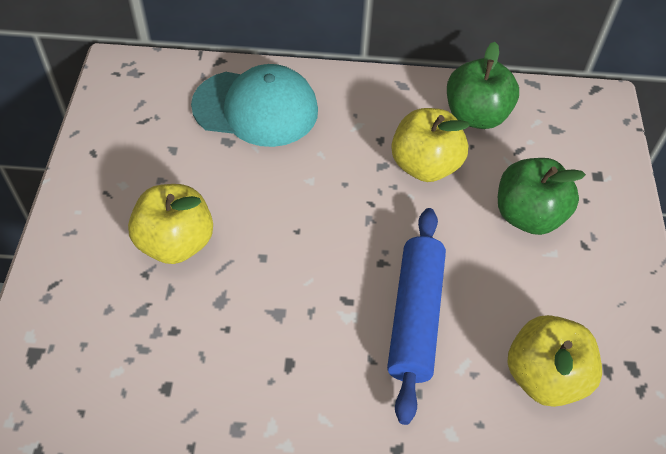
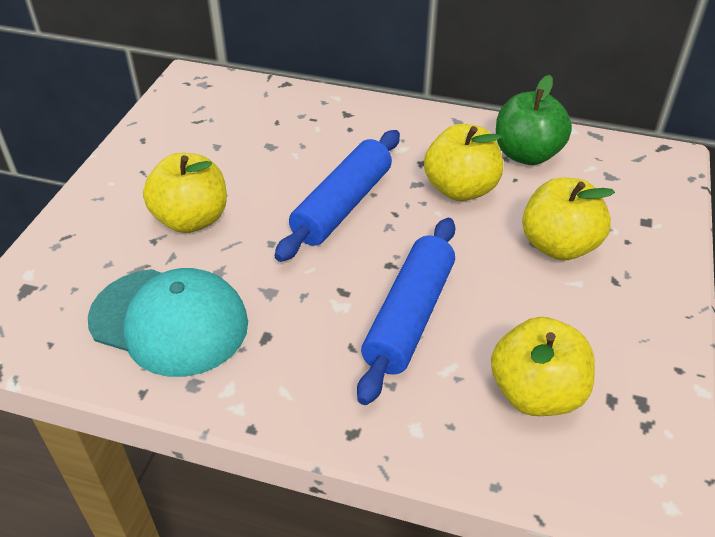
camera: 15 degrees right, 10 degrees down
turquoise cap [191,64,318,147] -> turquoise cap moved to [88,268,248,377]
green apple [498,158,586,235] -> yellow apple [522,178,615,260]
none -> blue rolling pin [275,130,400,262]

